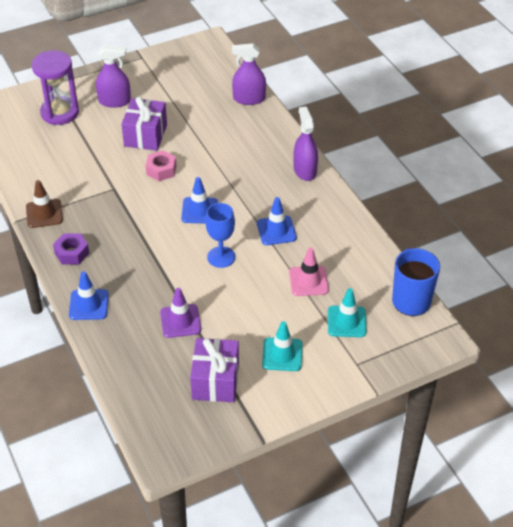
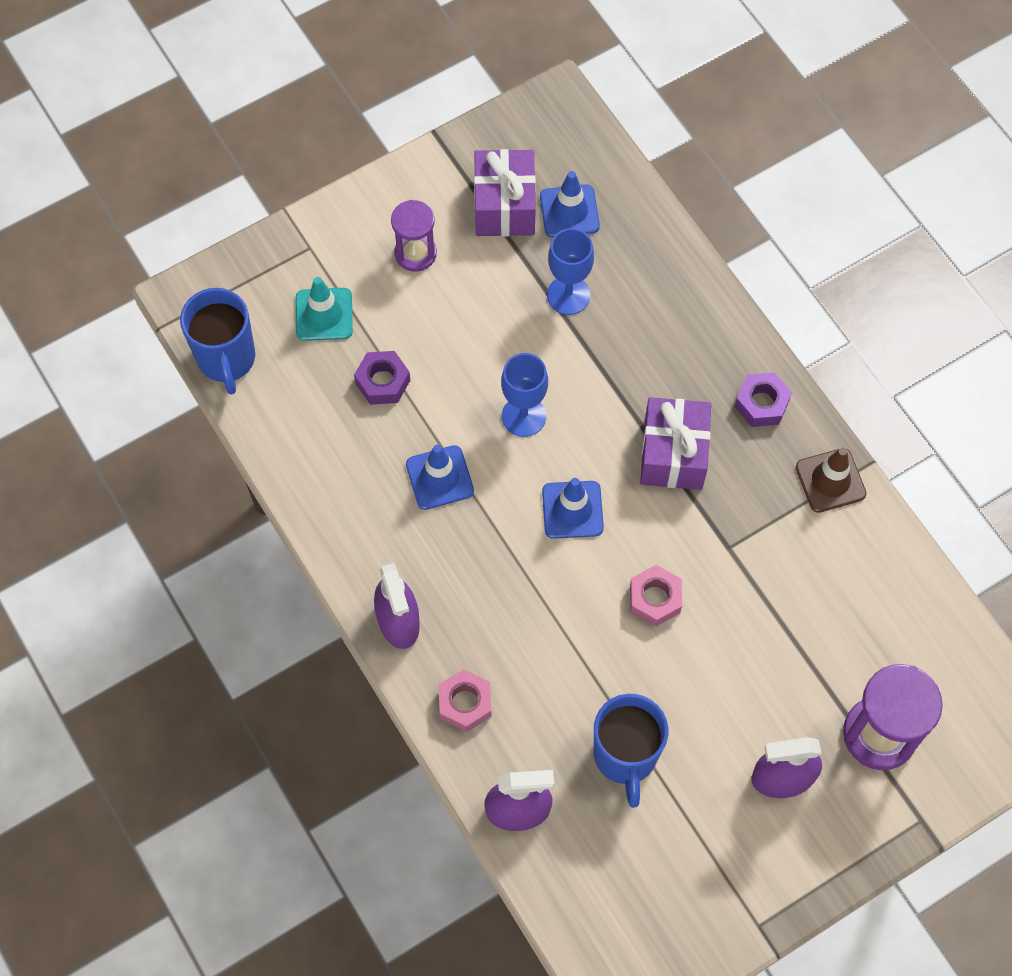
camera: 175 degrees right, 20 degrees up
blue traffic cone [69,271,109,320] -> blue traffic cone moved to [540,171,600,238]
purple gift [121,97,167,151] -> purple gift moved to [640,397,711,490]
purple traffic cone [160,288,201,338] -> blue goblet [547,228,594,315]
turquoise traffic cone [262,321,303,371] -> purple hourglass [391,200,437,272]
pink traffic cone [289,248,329,296] -> purple nut [354,351,410,405]
none -> pink nut [439,669,492,732]
none -> blue mug [594,694,668,808]

